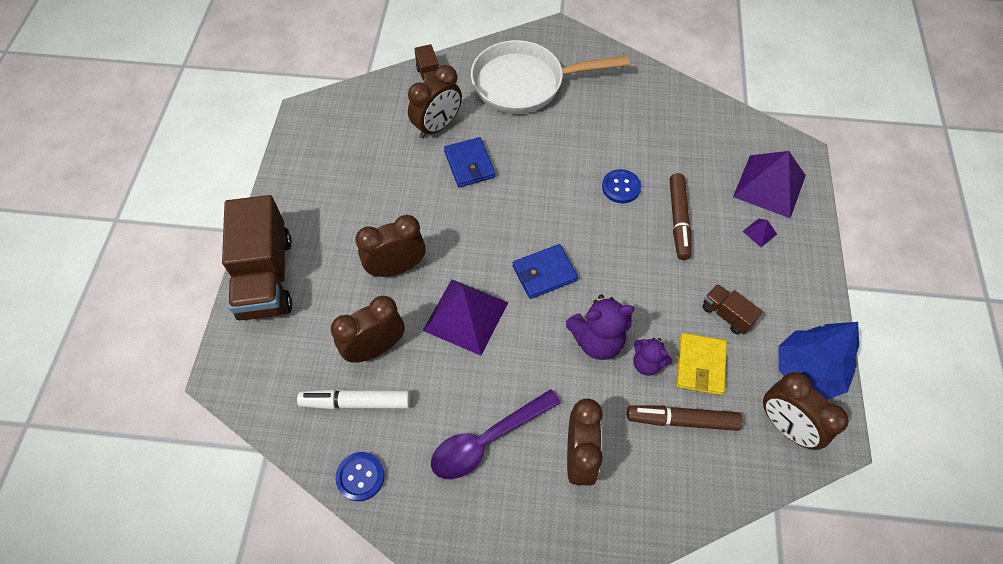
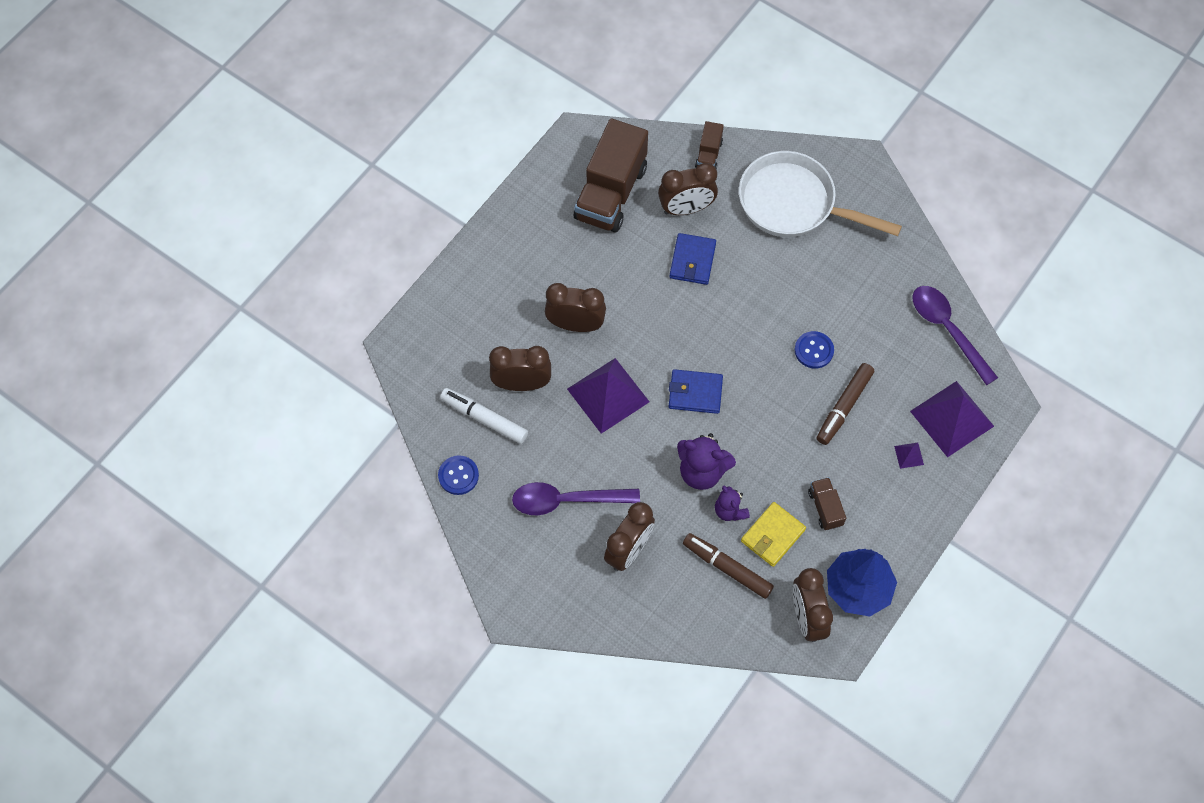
camera: 30 degrees right, 5 degrees up
brown truck [222,195,292,320] -> brown truck moved to [574,118,648,232]
none -> purple spoon [912,286,998,385]

